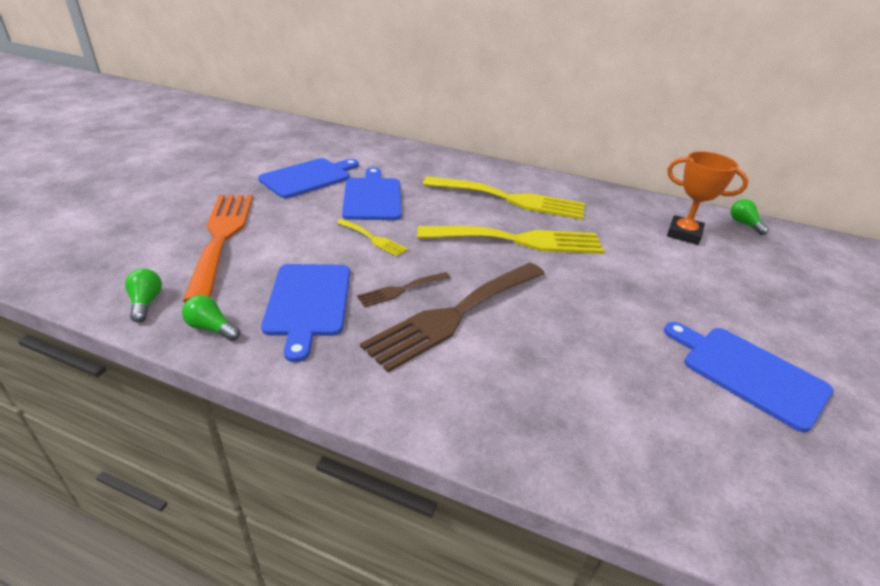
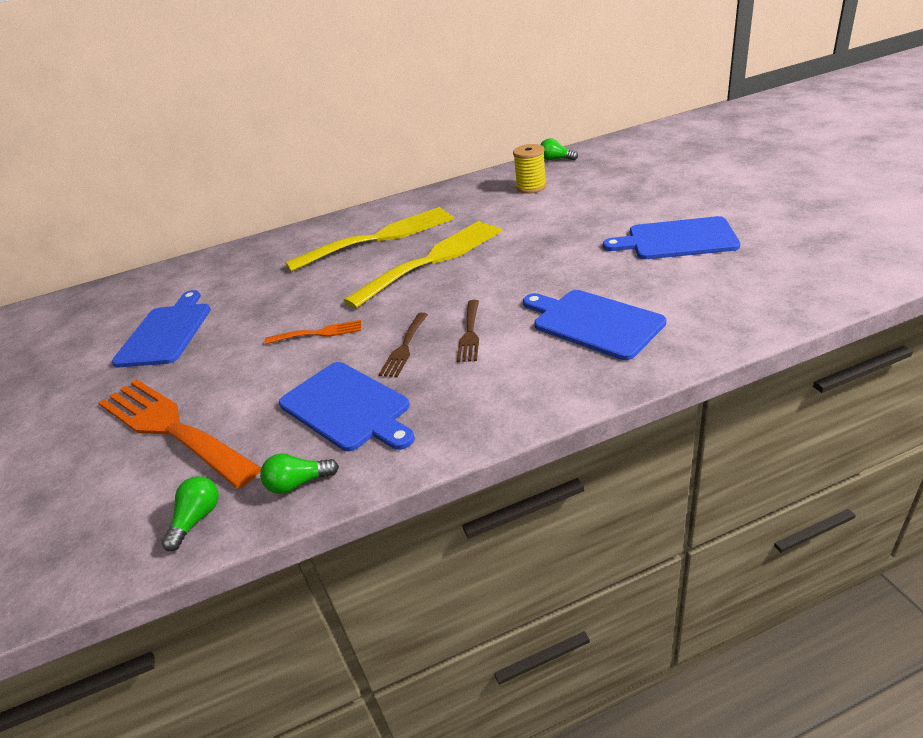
camera: 35 degrees left, 0 degrees up
green light bulb [125,269,162,323] -> green light bulb turned 75 degrees clockwise [161,476,219,551]
yellow fork [337,219,408,257] -> orange fork [264,320,361,344]
blue cutting board [342,168,402,220] -> blue cutting board moved to [523,290,666,360]
brown fork [360,262,545,372] -> brown fork [457,300,479,362], size x0.46
orange trophy [667,151,749,245] -> yellow spool [513,144,547,194]

